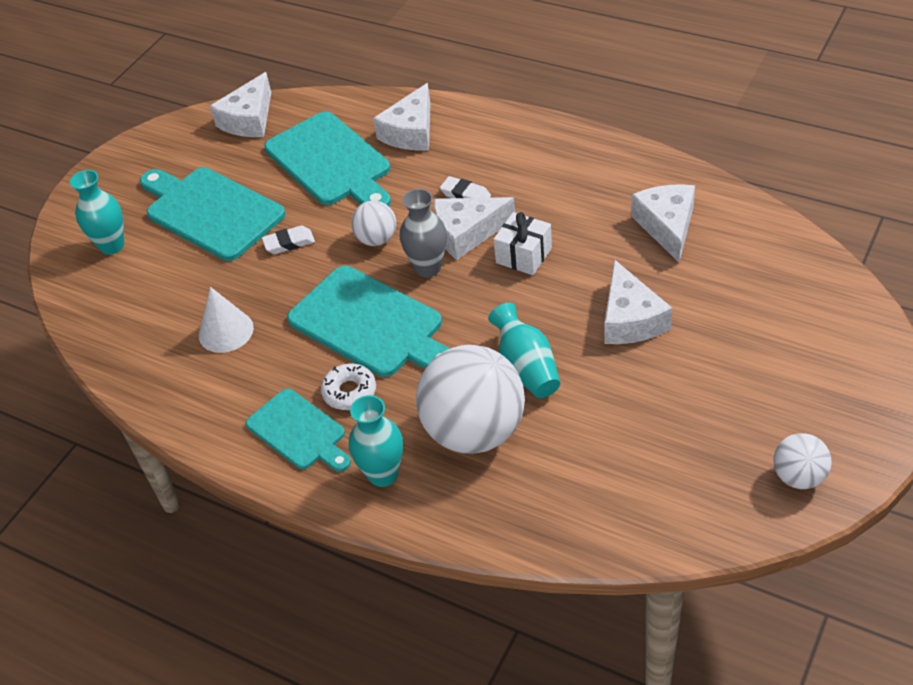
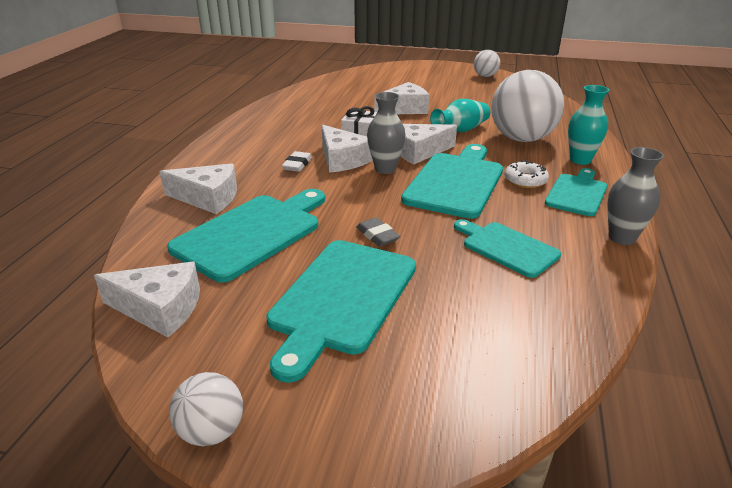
camera: 110 degrees left, 15 degrees down
turquoise vase [70,170,124,255] -> none
white cone [199,287,254,353] -> turquoise cutting board [454,219,561,278]
white eraser [262,225,315,254] -> grey eraser [356,218,400,246]
white ball [351,201,396,246] -> white ball moved to [169,372,243,446]
white cheese [631,184,695,262] -> white cheese moved to [400,124,457,164]
none -> grey vase [607,147,664,245]

